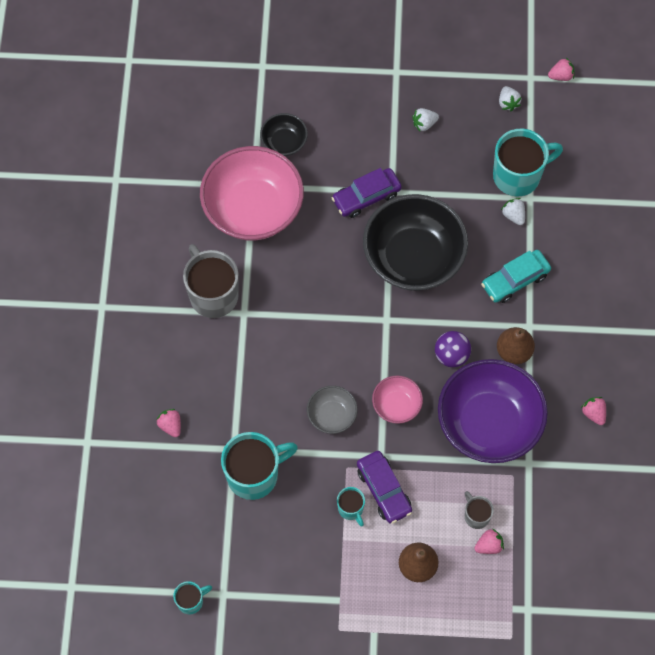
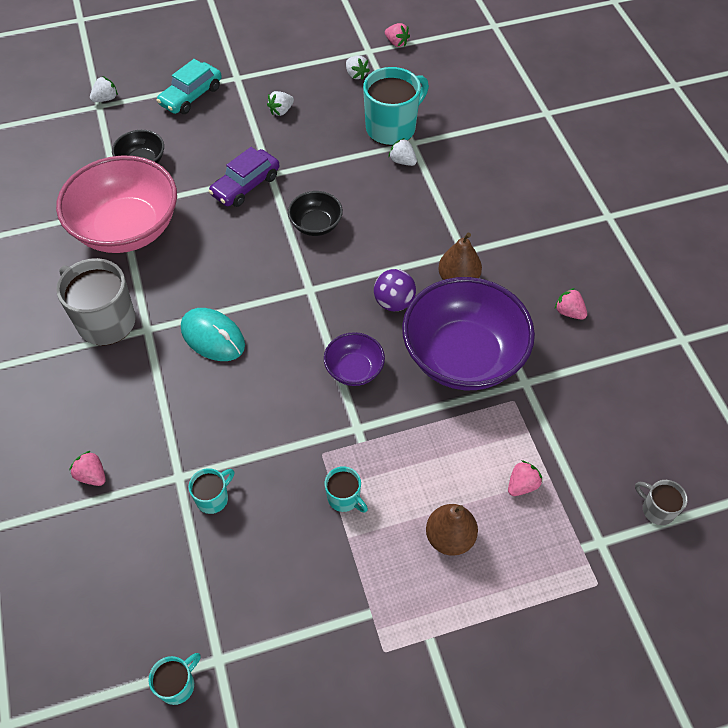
camera: 20 degrees left, 10 degrees down
turquoise mug [221,432,298,500] -> turquoise mug [188,468,234,514], size x0.49
grey bowl [307,386,358,434] -> none
purple car [357,451,412,524] -> none
black bowl [363,194,468,291] -> black bowl [288,191,343,236], size x0.47
pink bowl [372,376,423,424] -> purple bowl [324,332,385,386]
grey mug [465,491,494,529] -> grey mug moved to [635,480,688,525]
turquoise car [481,250,551,303] -> turquoise car moved to [156,59,222,114]
pink strawberry [548,58,575,81] -> pink strawberry turned 75 degrees clockwise [385,23,410,47]
none -> white strawberry [90,76,118,102]
none -> turquoise mouse [181,308,245,361]

